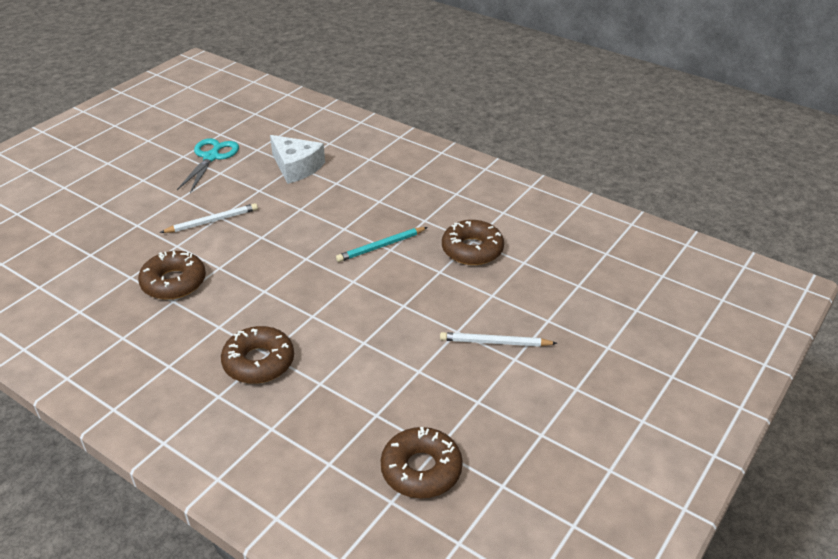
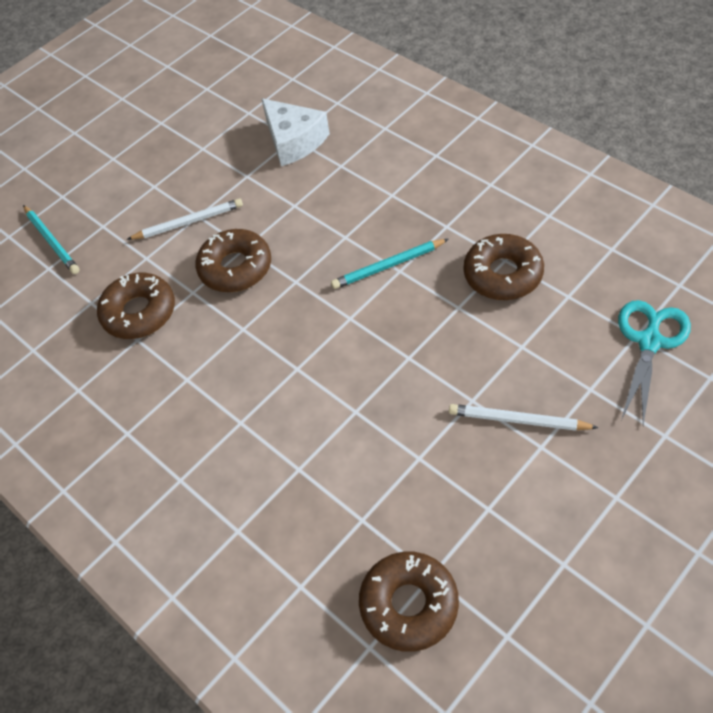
camera: 15 degrees right, 15 degrees up
turquoise scissors [177,138,239,193] -> turquoise scissors moved to [618,300,691,426]
brown donut [221,326,294,384] -> brown donut moved to [196,229,271,292]
none -> turquoise pencil [23,205,80,274]

